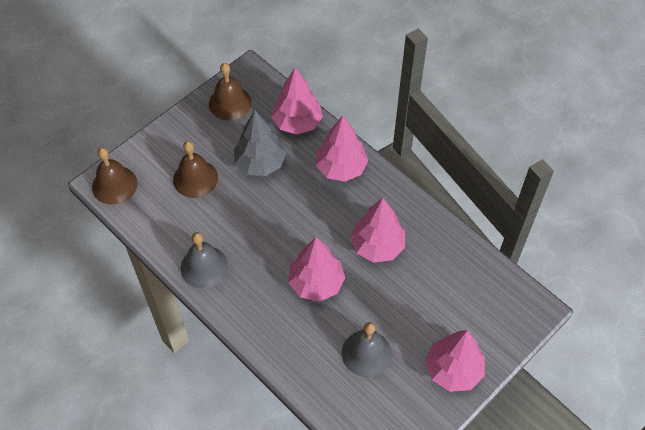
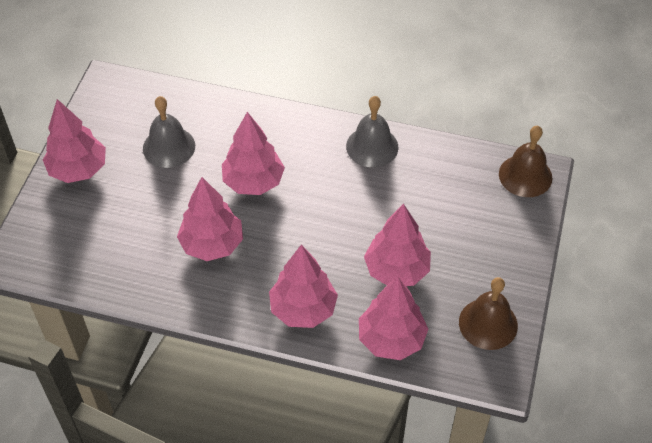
camera: 150 degrees right, 5 degrees down
brown bell [173,141,218,198] -> none
grey tree [234,110,286,176] -> pink tree [364,204,431,286]

